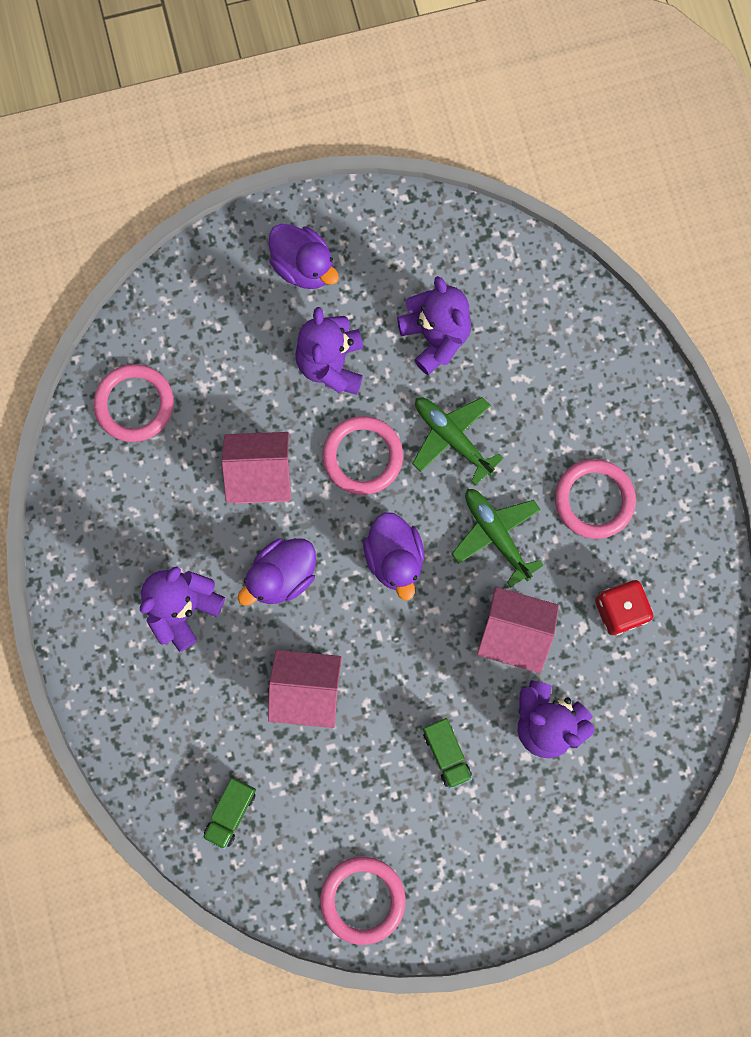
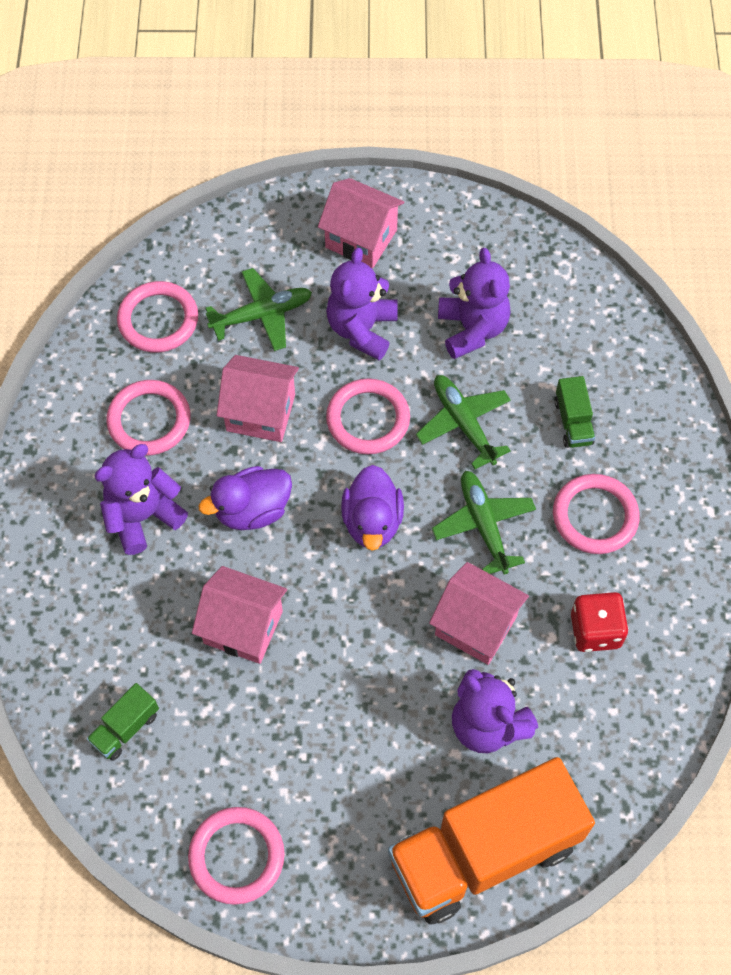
camera: 15 degrees right, 15 degrees down
purple duck [269,224,339,289] -> pink house [318,178,404,268]
green truck [423,718,472,789] -> green truck moved to [554,376,595,448]
none -> pink ring [106,380,191,456]
none -> green plane [206,268,312,351]
none -> orange truck [388,757,595,925]

